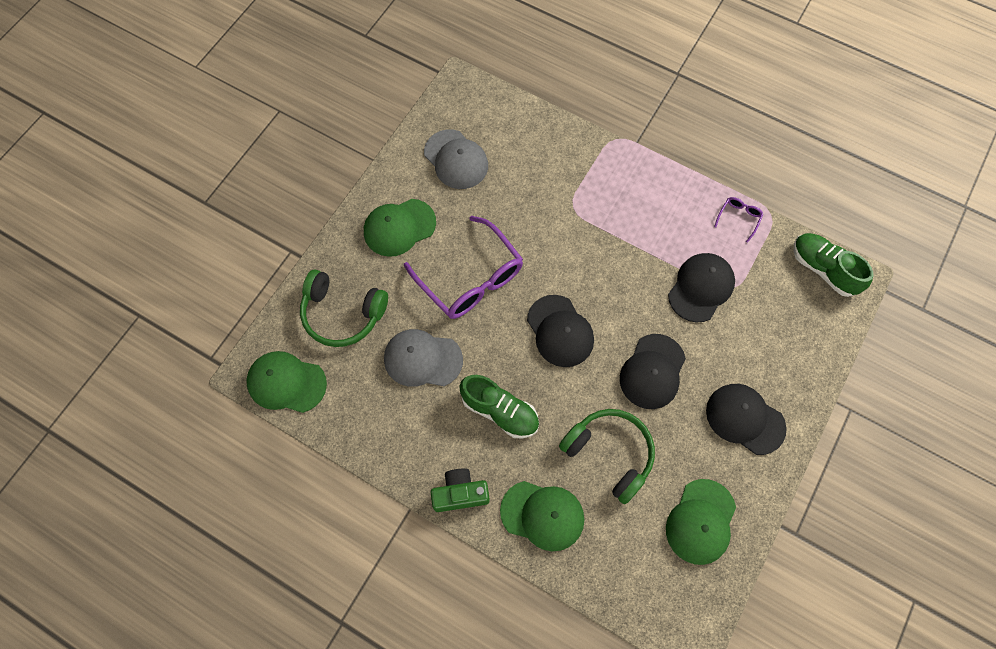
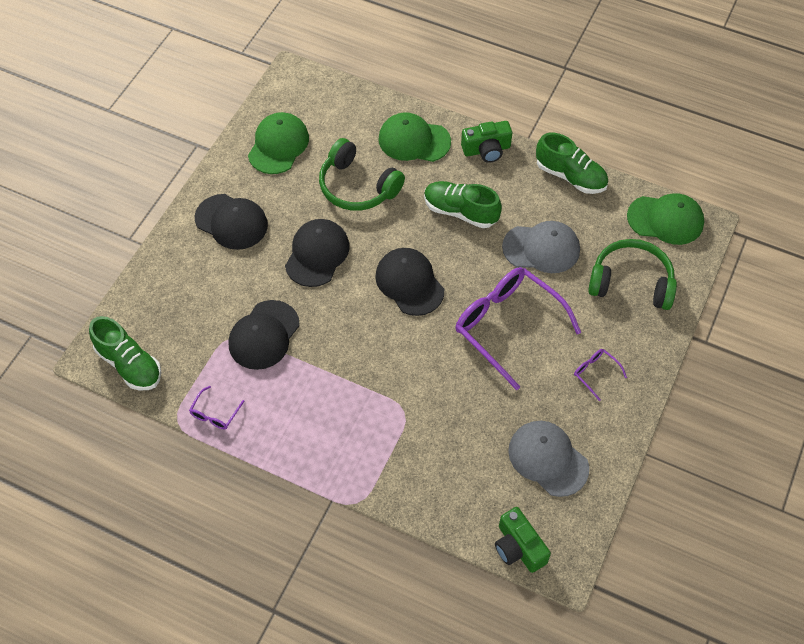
camera: 175 degrees right, 10 degrees down
green cap [364,199,436,257] -> purple glasses [574,349,627,401]
none -> green camera [495,507,551,573]
none -> green shoe [536,132,608,194]

